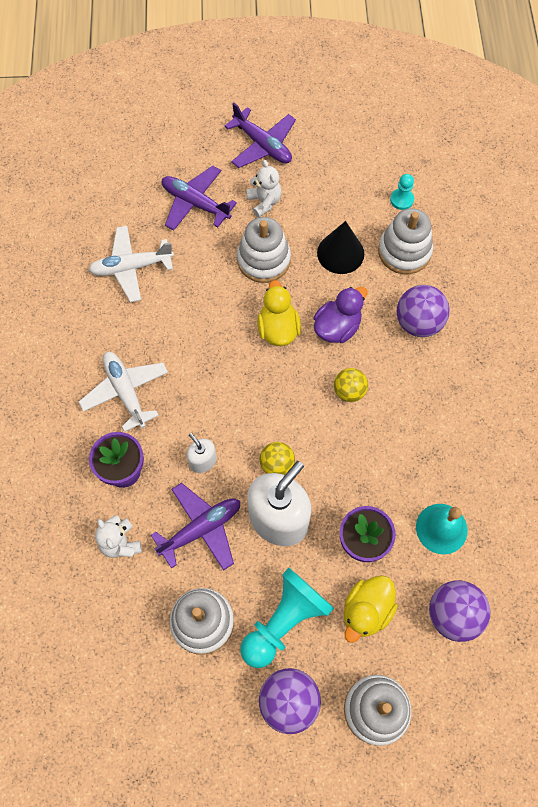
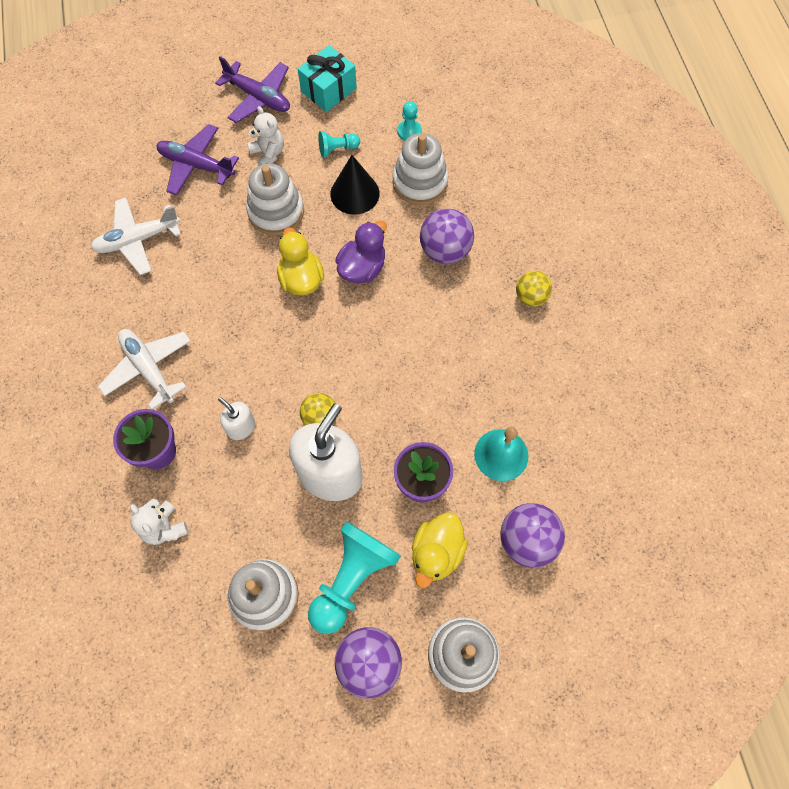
camera: 10 degrees left, 0 degrees up
purple plane [151,483,240,571] -> none
yellow ball [334,368,368,402] -> yellow ball moved to [516,271,552,307]
none -> turquoise gift [298,45,357,112]
none -> turquoise pawn [318,131,360,157]

